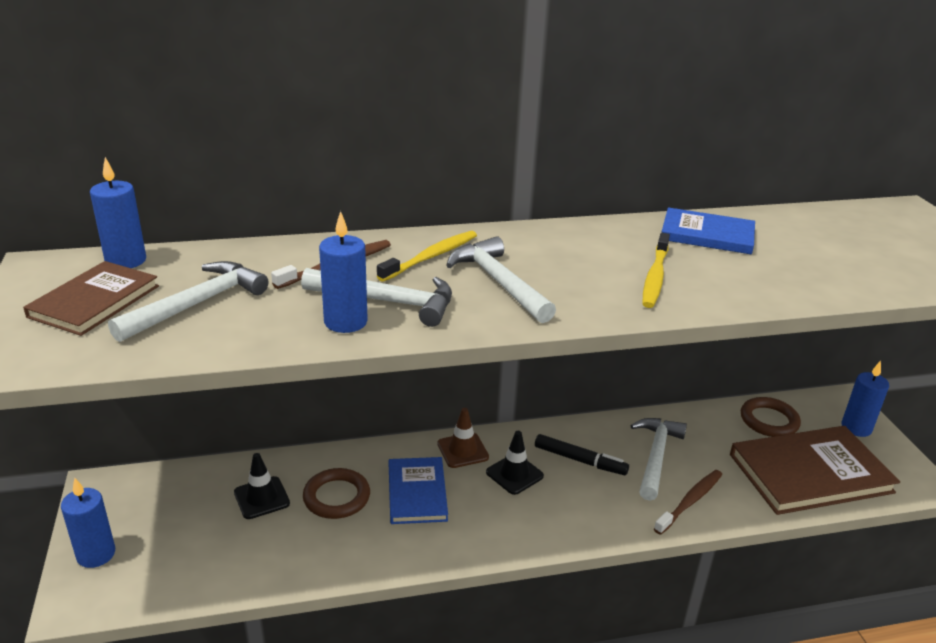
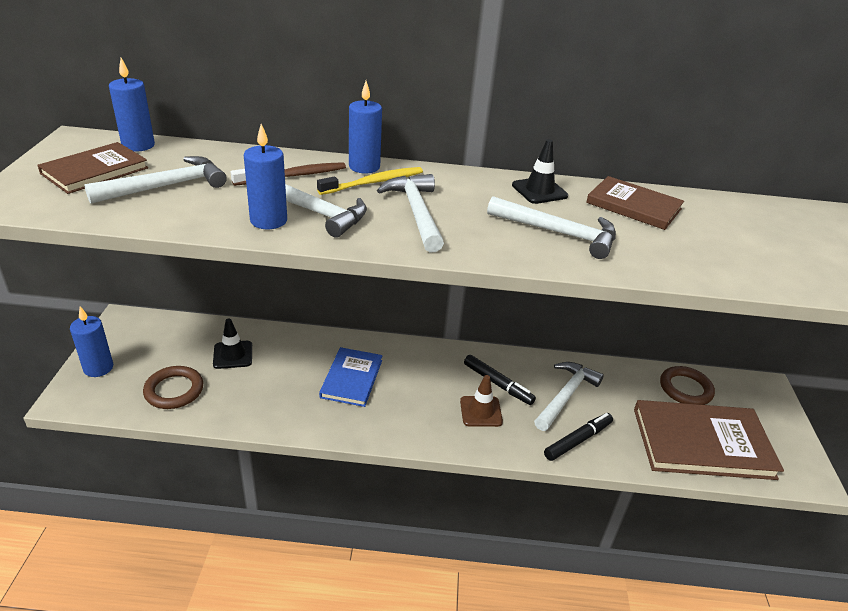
camera: 15 degrees right, 5 degrees up
brown ring [303,468,370,519] -> brown ring moved to [143,366,203,409]
brown traffic cone [437,408,489,468] -> brown traffic cone moved to [460,375,503,427]
black traffic cone [486,431,544,495] -> black traffic cone moved to [512,139,568,204]
yellow toothbrush [642,233,670,308] -> white hammer [487,196,616,259]
brown toothbrush [654,470,722,535] -> black marker [544,413,613,461]
blue book [661,207,755,254] -> brown book [586,176,684,230]
blue candle [842,361,889,437] -> blue candle moved to [349,81,382,173]

